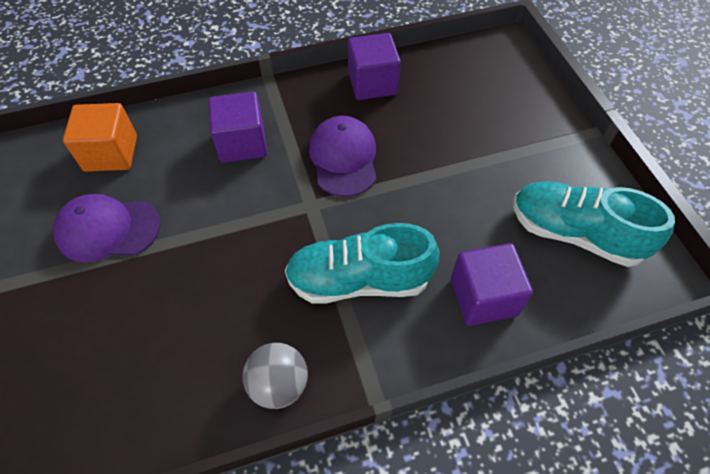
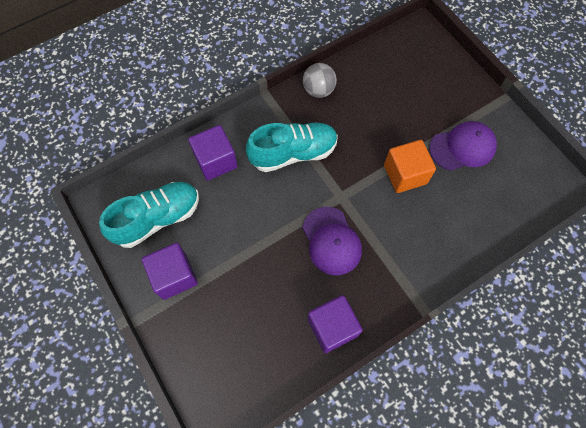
camera: 165 degrees right, 10 degrees up
orange cube [63,103,137,172] -> orange cube moved to [384,140,436,193]
purple cube [208,91,267,163] -> purple cube moved to [142,243,198,300]
turquoise shoe [513,181,675,267] -> turquoise shoe turned 45 degrees counterclockwise [99,182,199,248]

